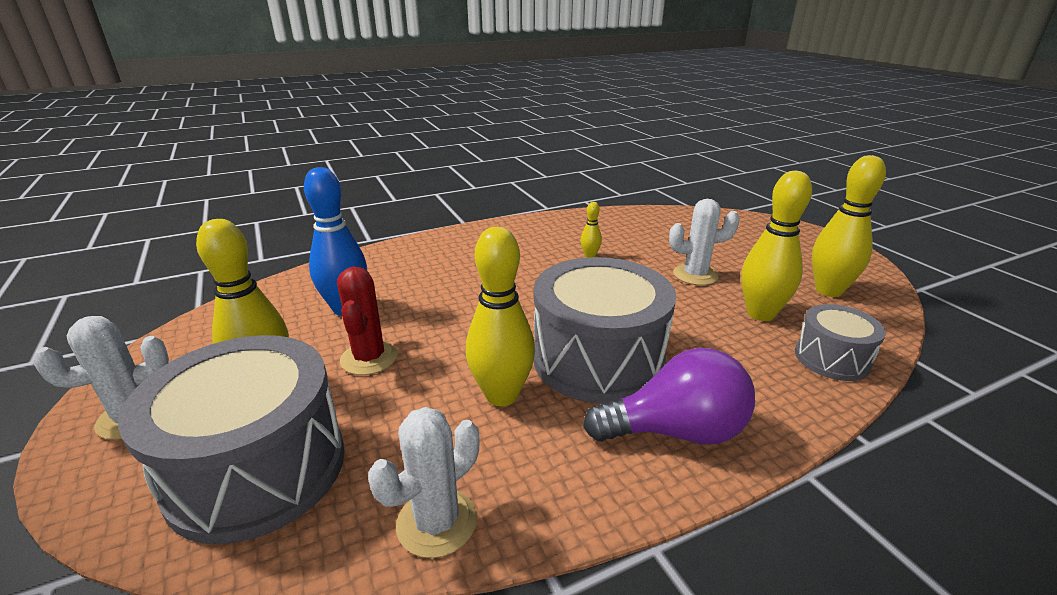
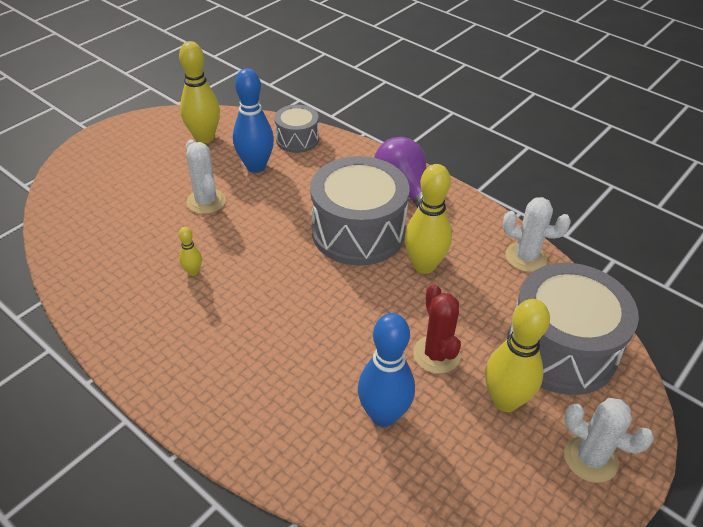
camera: 115 degrees left, 15 degrees up
red cactus [337,266,398,375] -> red cactus turned 75 degrees counterclockwise [413,284,461,374]
yellow bowling pin [741,171,812,321] -> blue bowling pin [233,68,274,173]

